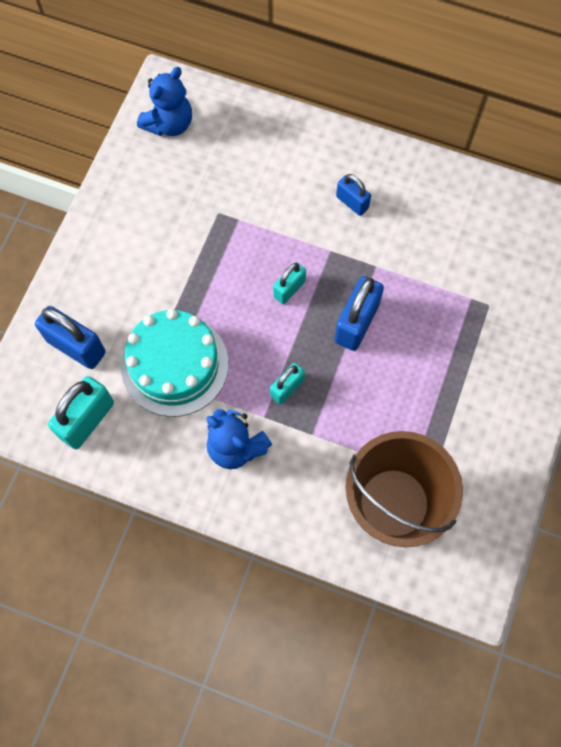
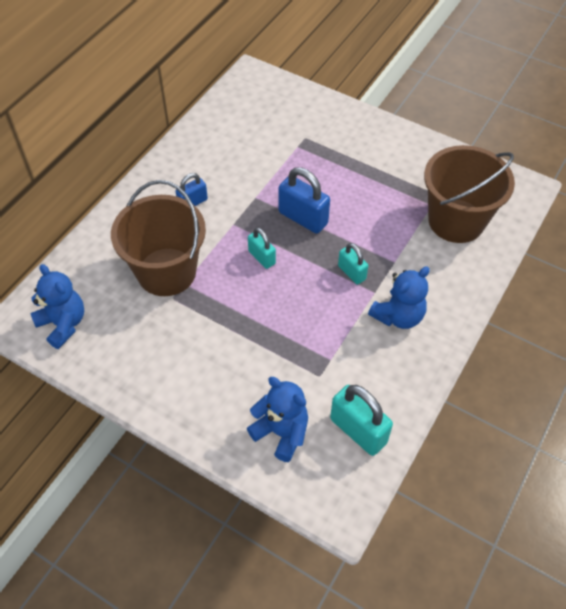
camera: 80 degrees left, 15 degrees down
blue padlock [35,306,106,369] -> blue teddy bear [247,377,308,462]
turquoise cake [121,309,229,417] -> none
none -> brown bucket [111,180,206,296]

